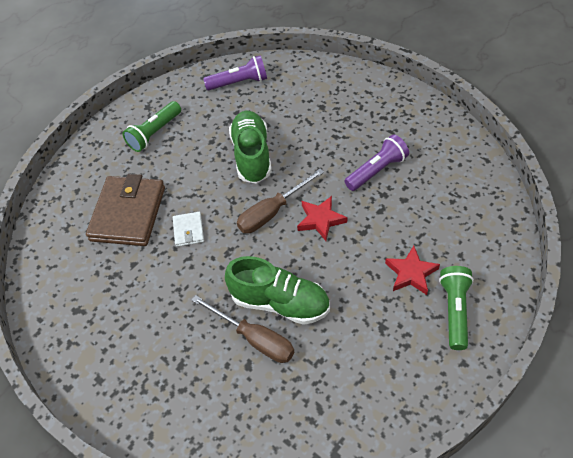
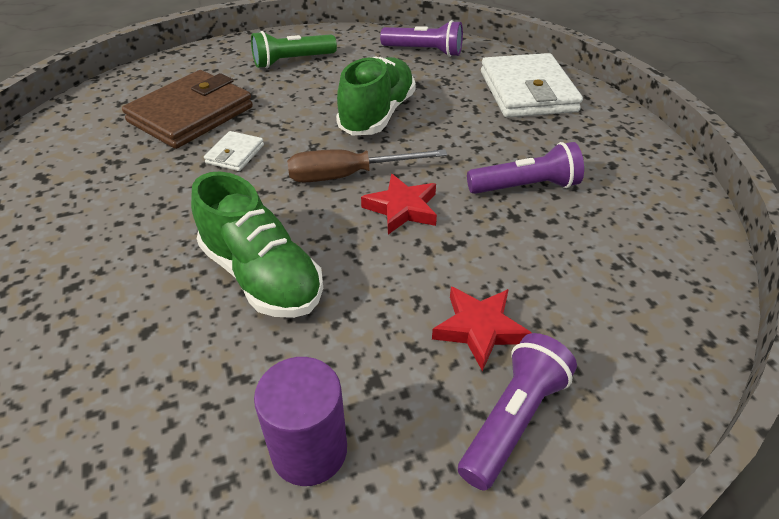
camera: 25 degrees right, 10 degrees down
brown screwdriver [191,295,294,363] -> none
green flashlight [439,266,474,350] -> purple flashlight [458,333,577,491]
none -> purple cylinder [254,357,347,486]
none -> white wallet [481,53,583,118]

